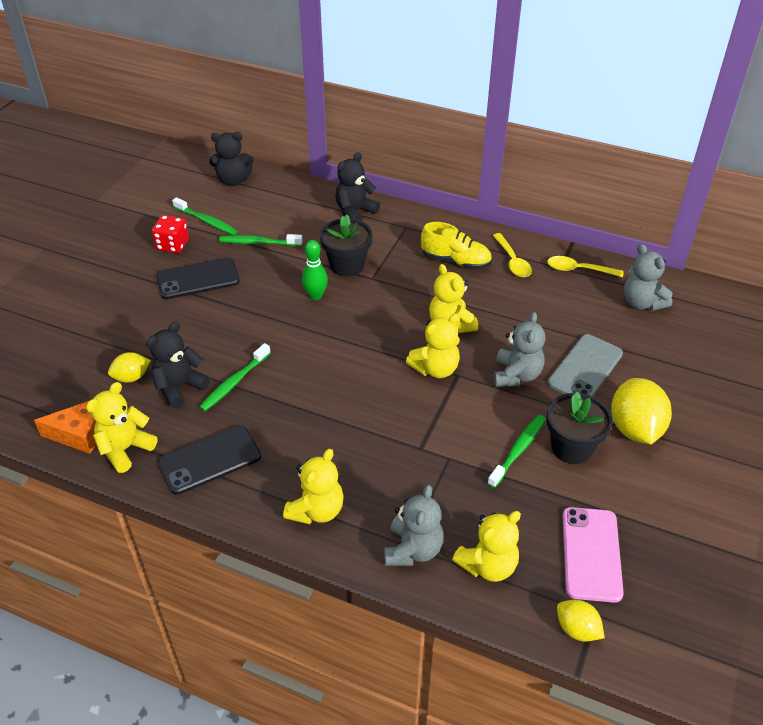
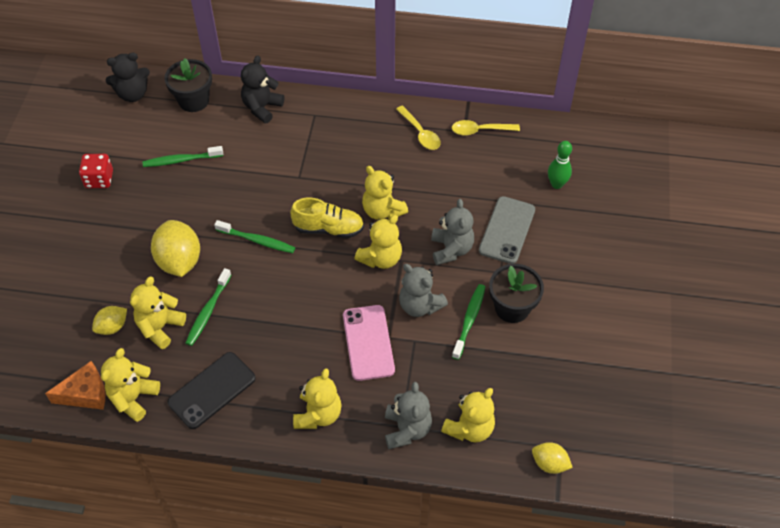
camera: 15 degrees left, 10 degrees up
black teddy bear [146,322,210,408] -> yellow teddy bear [130,277,186,349]
black phone [156,257,240,299] -> none
green toothbrush [172,197,238,235] -> green toothbrush moved to [214,220,295,253]
green bowling pin [302,240,328,300] -> green bowling pin moved to [548,141,572,189]
black flower pot [320,214,372,277] -> black flower pot moved to [165,58,212,112]
yellow shoe [421,222,492,270] -> yellow shoe moved to [290,198,364,238]
pink phone [563,507,624,603] -> pink phone moved to [343,305,395,381]
yellow lemon [611,378,672,444] -> yellow lemon moved to [151,220,200,277]
grey teddy bear [624,244,673,311] -> grey teddy bear moved to [399,264,448,317]

